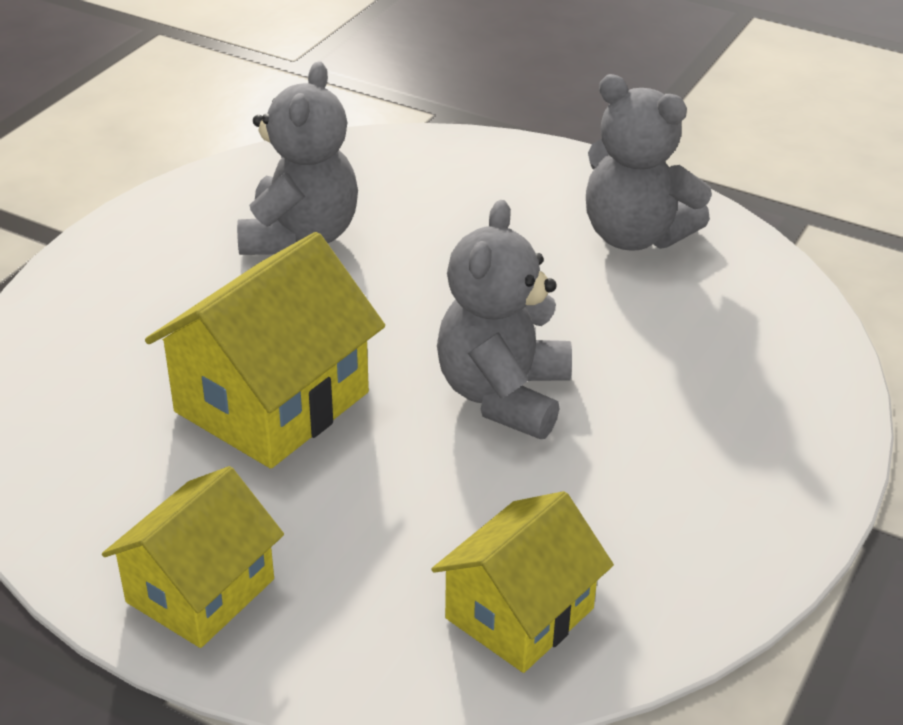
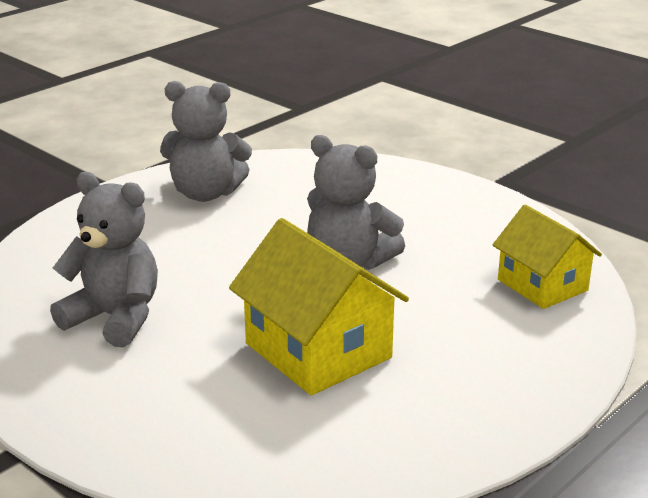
camera: 75 degrees left, 10 degrees down
yellow house [102,466,284,648] -> none
grey teddy bear [586,74,712,251] -> grey teddy bear turned 45 degrees clockwise [160,81,252,202]

